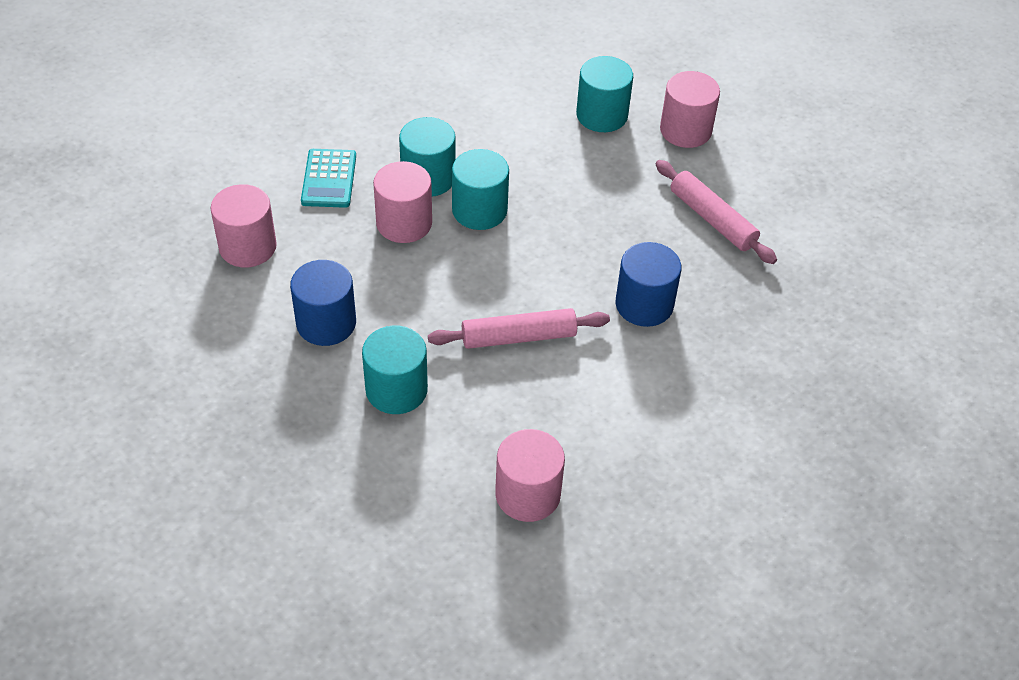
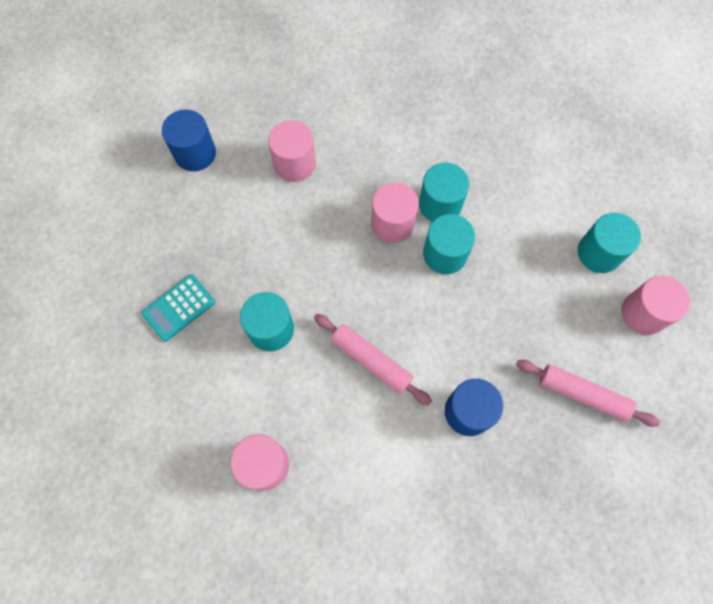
camera: 50 degrees right, 20 degrees up
blue cylinder [290,260,356,346] -> blue cylinder moved to [162,109,216,171]
turquoise calculator [301,149,356,208] -> turquoise calculator moved to [141,274,215,342]
pink rolling pin [655,160,777,264] -> pink rolling pin turned 75 degrees counterclockwise [516,360,660,427]

